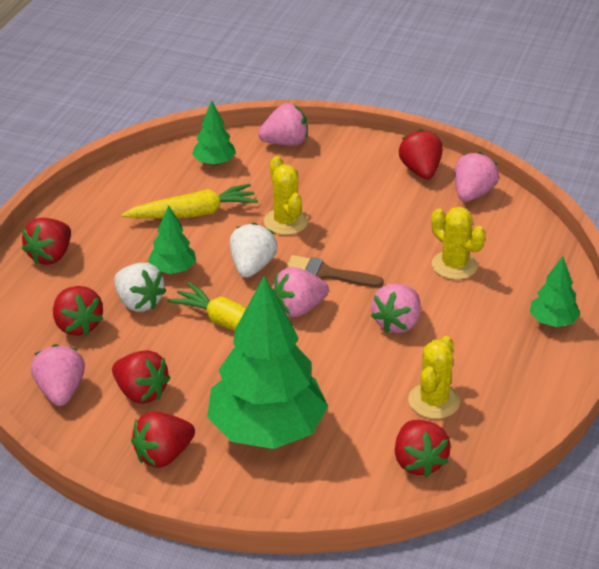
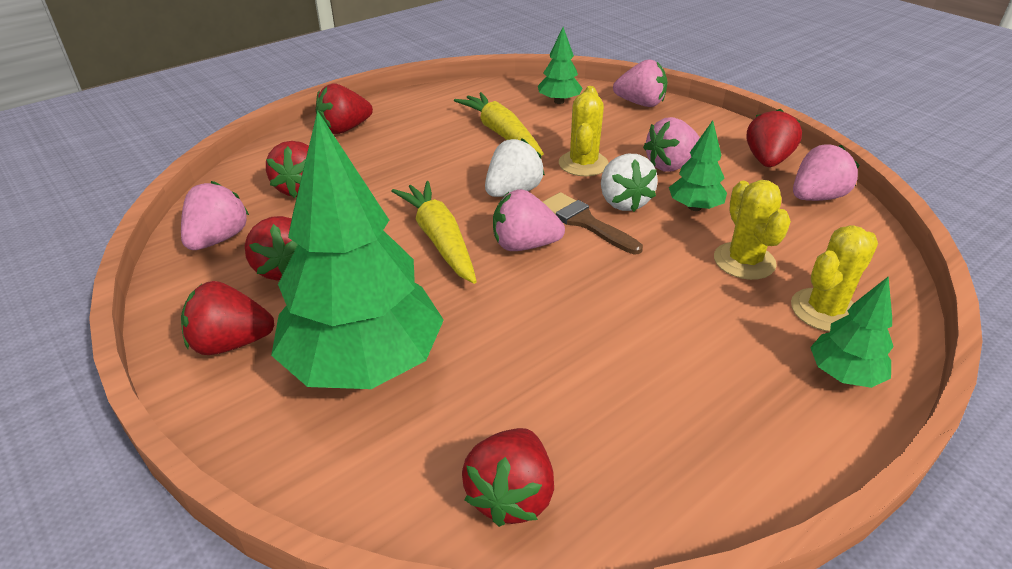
camera: 30 degrees right, 0 degrees up
white strawberry [114,263,166,312] -> white strawberry moved to [601,154,658,212]
yellow carrot [121,184,258,218] -> yellow carrot turned 135 degrees counterclockwise [454,92,544,155]
green tree [148,205,196,274] -> green tree moved to [669,120,727,211]
pink strawberry [371,283,420,333] -> pink strawberry moved to [643,117,700,172]
yellow cactus [408,336,460,419] -> yellow cactus moved to [791,225,878,332]

